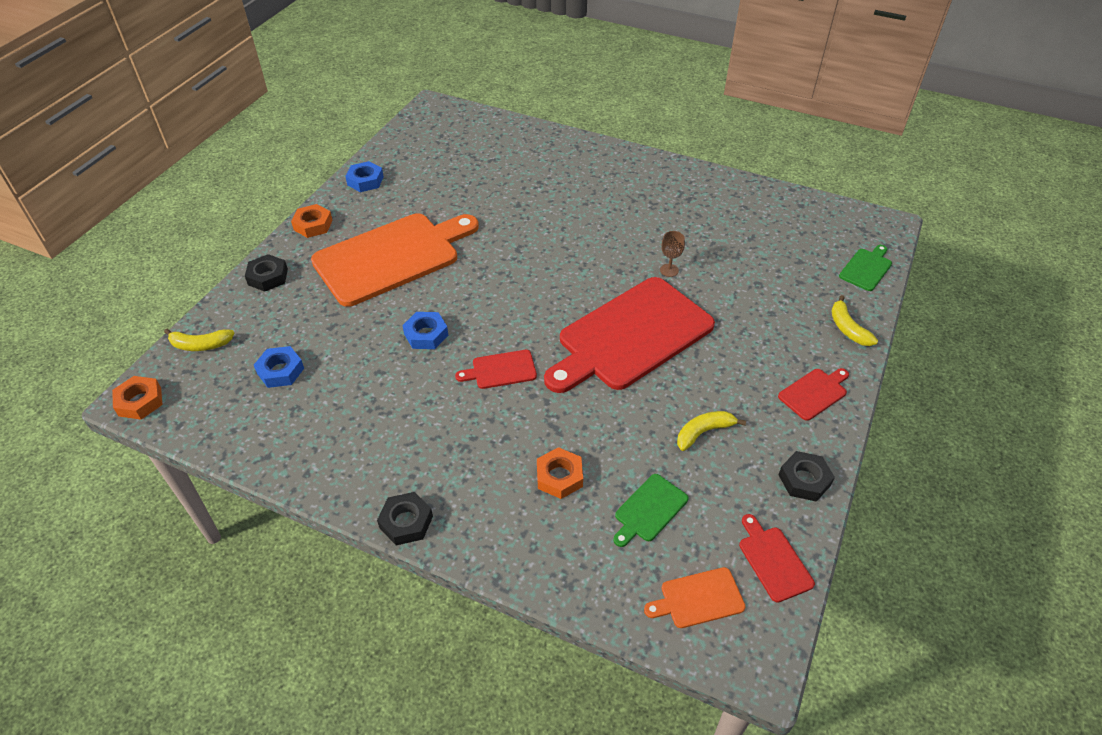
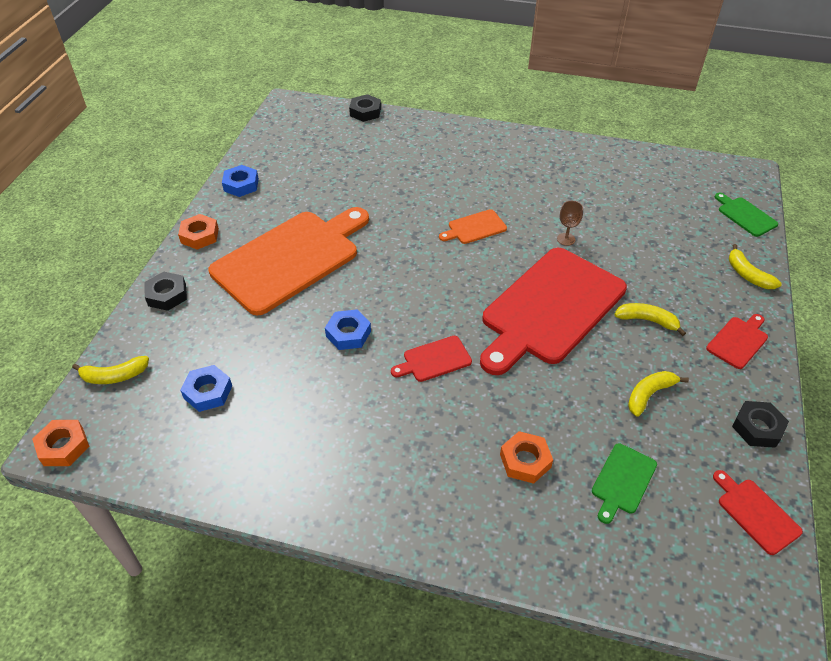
camera: 10 degrees left, 0 degrees up
black nut [377,492,433,545] -> black nut moved to [349,94,381,122]
orange cutting board [644,567,746,628] -> orange cutting board moved to [439,209,507,244]
green cutting board [839,245,892,291] -> green cutting board turned 60 degrees counterclockwise [715,193,778,237]
none -> yellow banana [614,303,686,336]

